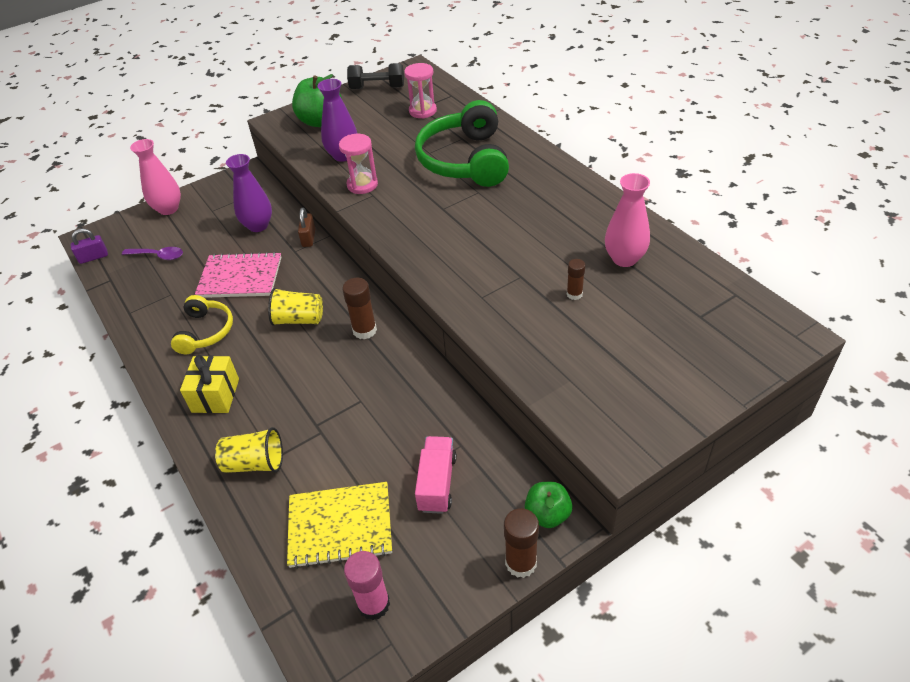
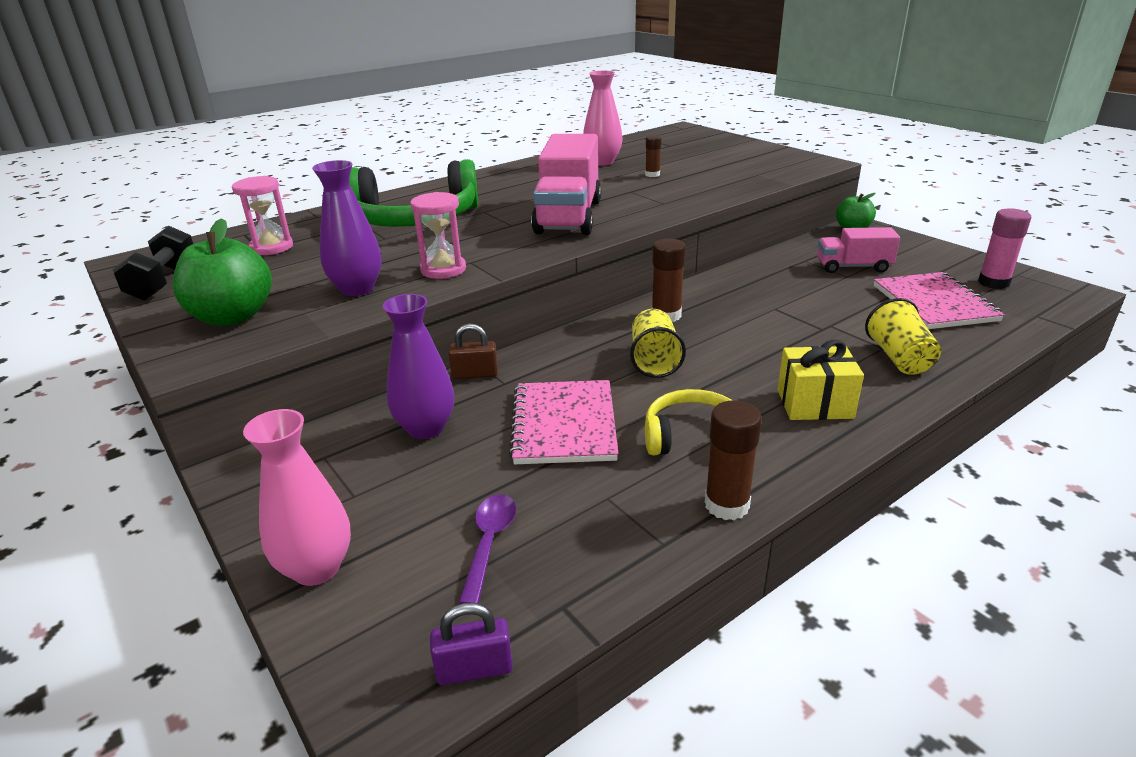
camera: 95 degrees left, 15 degrees down
purple padlock [70,229,108,264] -> purple padlock turned 75 degrees counterclockwise [430,603,513,685]
yellow notebook [287,482,392,569] -> pink notebook [874,272,1005,329]
brown glue stick [504,508,539,578] -> brown glue stick moved to [705,401,762,520]
none -> pink truck [531,134,601,235]

